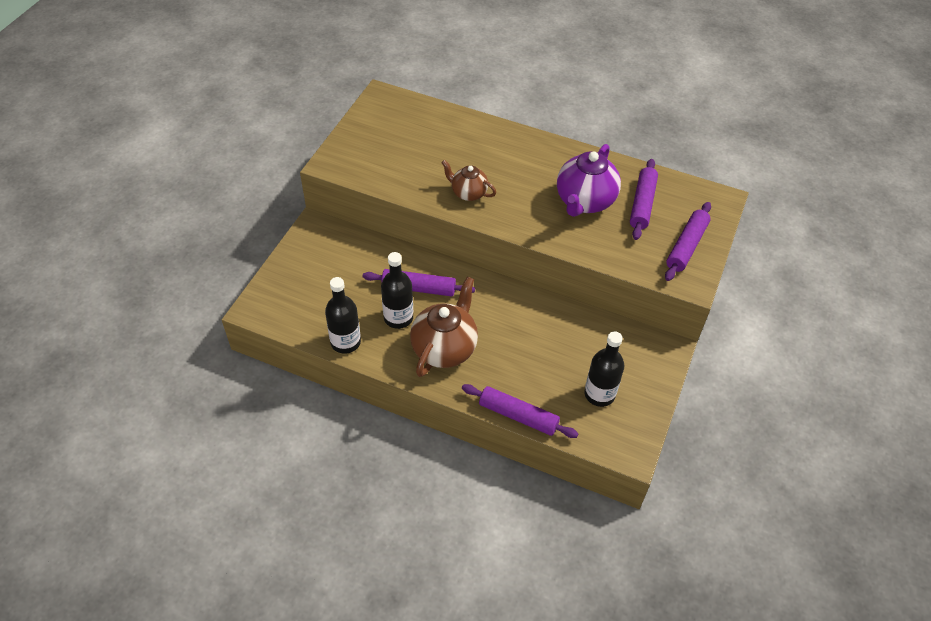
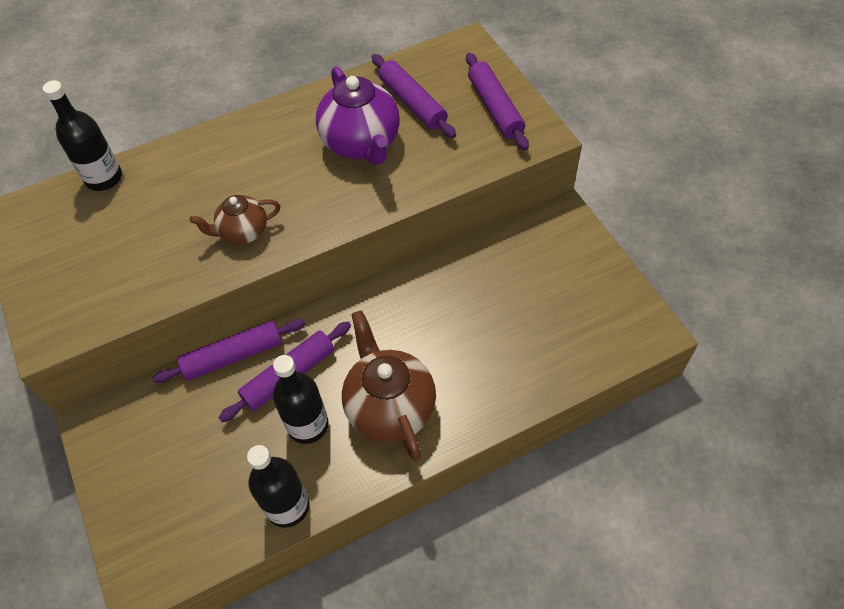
camera: 45 degrees left, 5 degrees up
purple rolling pin [462,384,578,438] -> purple rolling pin moved to [153,319,305,383]
black bottle [584,331,624,407] -> black bottle moved to [43,81,122,191]

